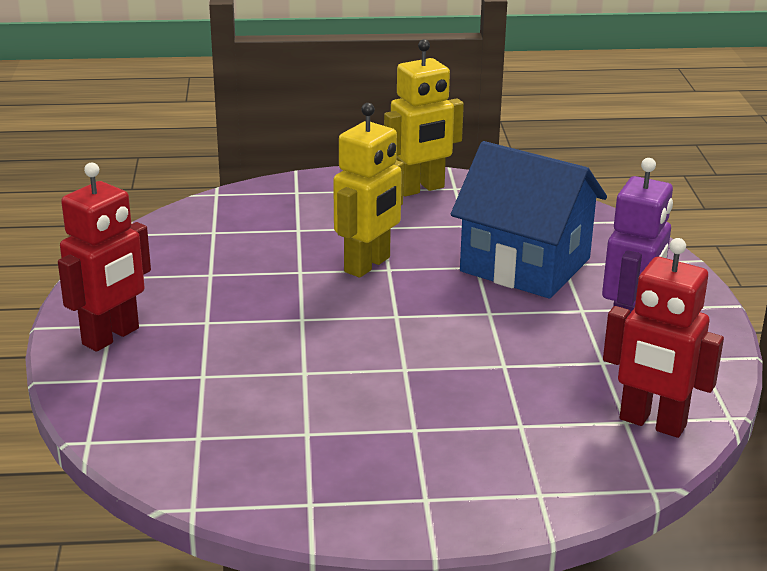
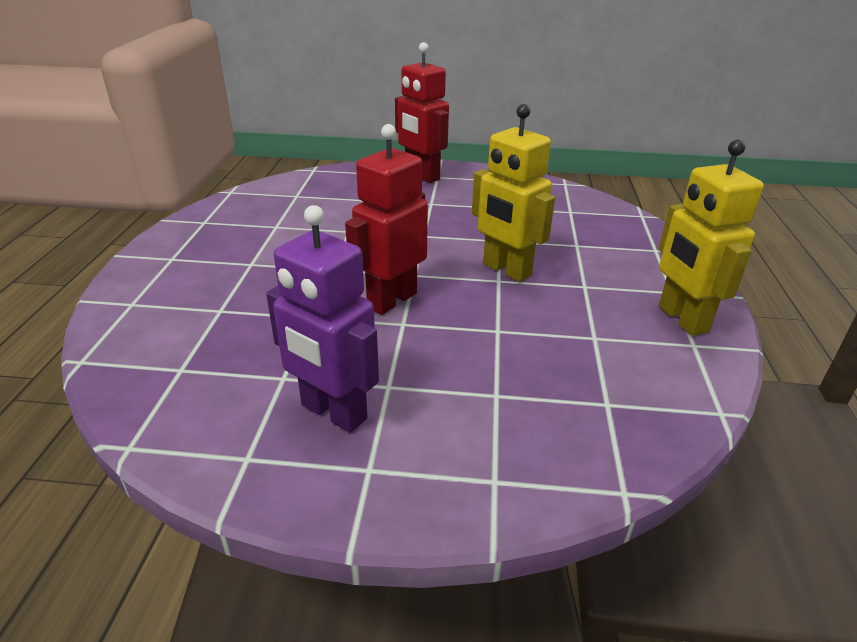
camera: 100 degrees right, 5 degrees up
blue house [451,141,607,299] -> none
red robot [603,238,724,438] -> red robot moved to [345,124,428,315]

